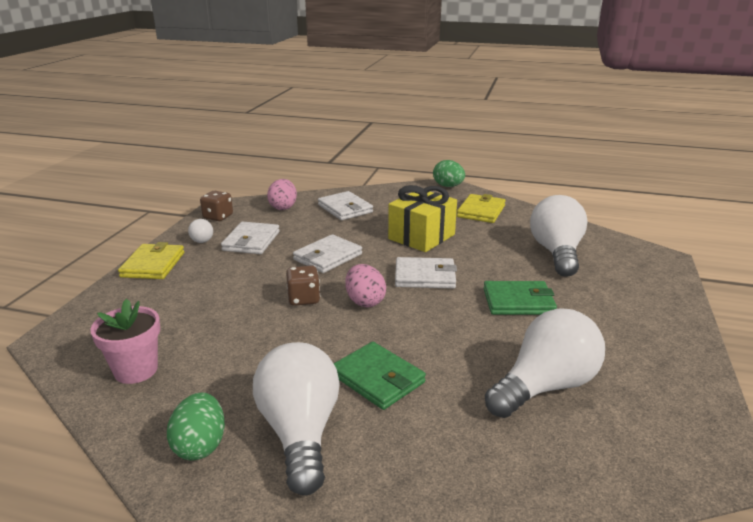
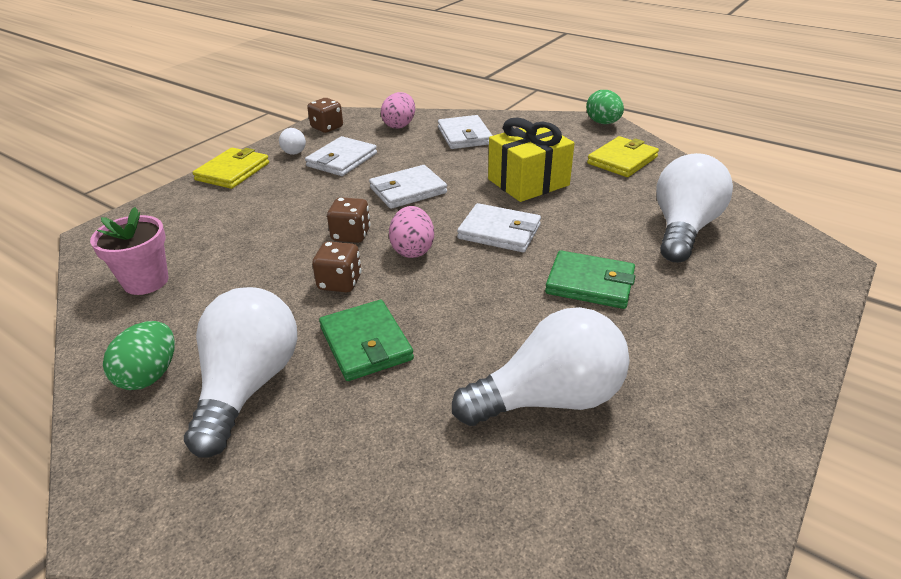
camera: 20 degrees right, 10 degrees up
none -> brown dice [312,241,362,292]

